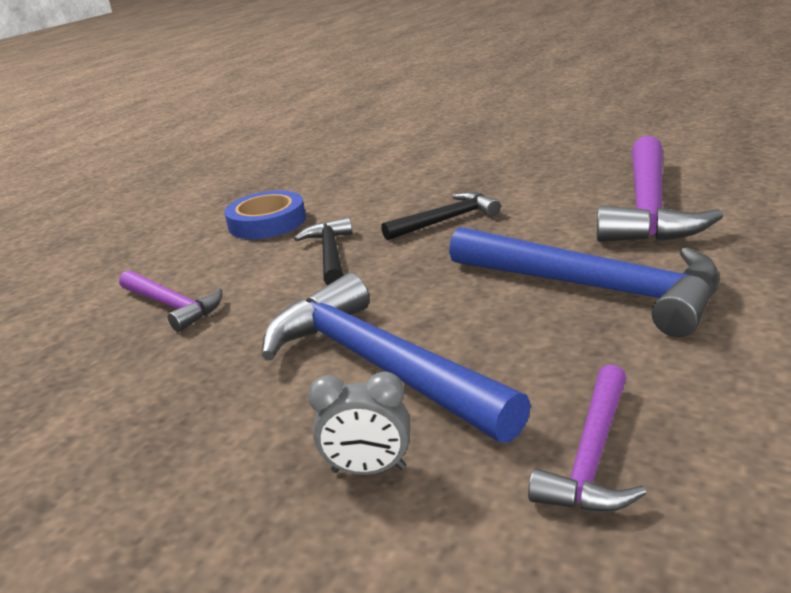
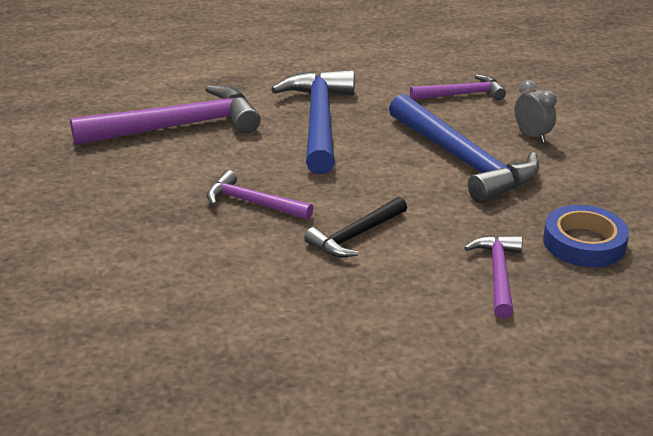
camera: 130 degrees left, 5 degrees up
blue tape [224,191,306,239] -> blue tape moved to [543,205,629,267]
blue hammer [262,273,531,443] -> blue hammer turned 45 degrees counterclockwise [389,94,539,203]
black hammer [381,192,501,240] -> purple hammer [206,170,313,220]

